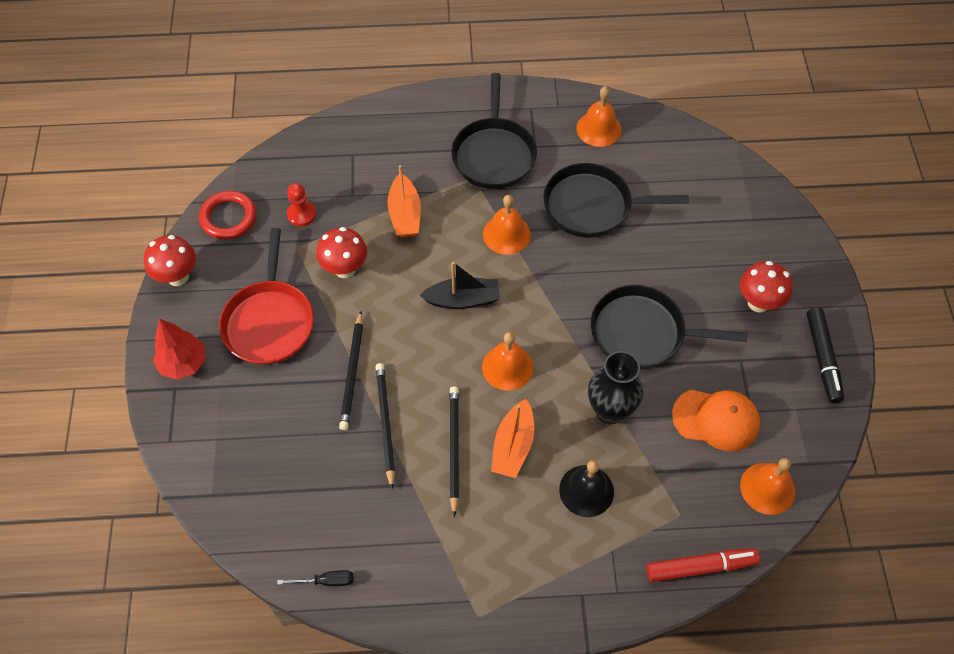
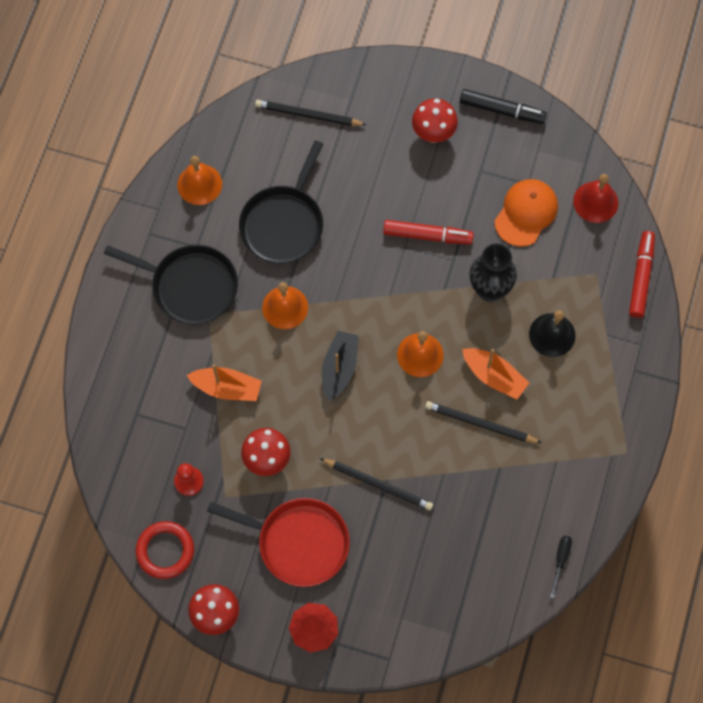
camera: 70 degrees left, 10 degrees up
black pencil [376,363,395,490] -> black pencil moved to [255,100,367,126]
black pan [591,285,748,369] -> red marker [383,220,474,244]
orange bell [740,458,795,515] -> red bell [573,174,618,223]

